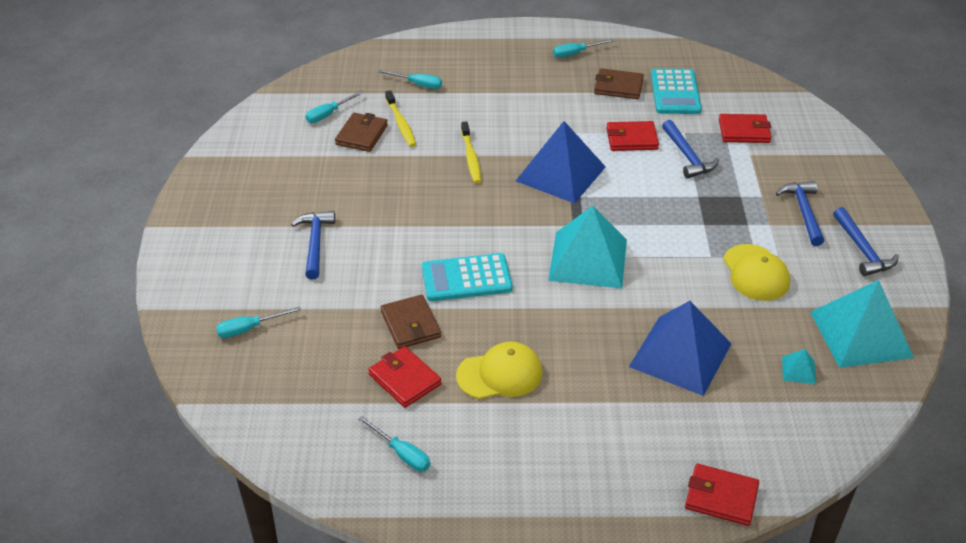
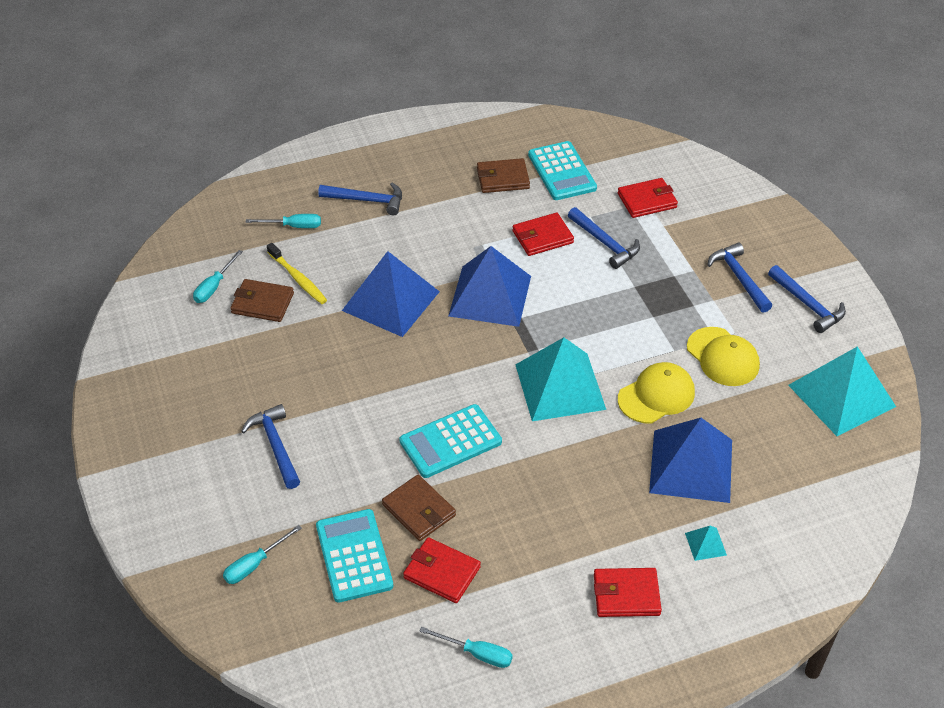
camera: 20 degrees left, 5 degrees up
brown wallet [335,113,388,152] -> brown wallet turned 75 degrees counterclockwise [230,279,294,322]
yellow cap [456,341,543,399] -> yellow cap moved to [618,362,695,424]
yellow toothbrush [461,121,481,184] -> blue pyramid [342,251,440,337]
turquoise screwdriver [553,39,614,58] -> none
red wallet [685,464,759,526] -> red wallet moved to [594,568,662,617]
turquoise pyramid [782,349,816,384] -> turquoise pyramid moved to [685,526,727,561]
none -> turquoise calculator [316,509,393,603]
none -> blue hammer [318,182,402,215]

